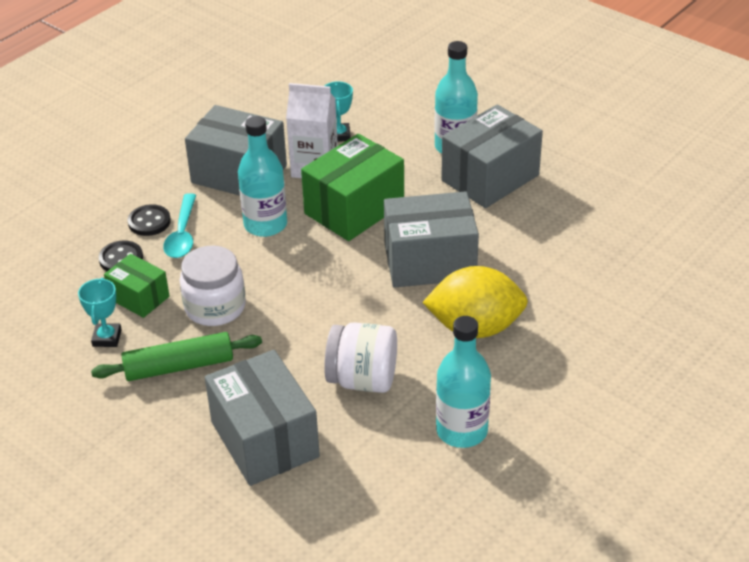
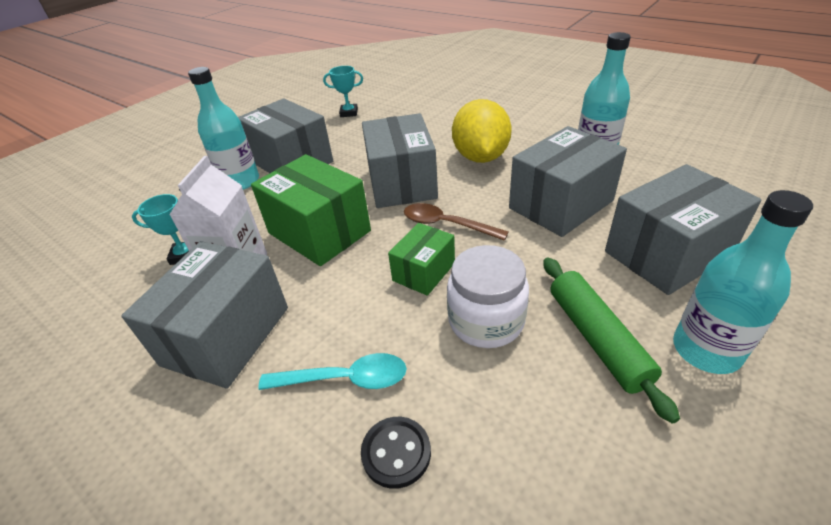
camera: 90 degrees left, 0 degrees up
turquoise trophy [78,277,122,347] -> turquoise trophy moved to [323,66,363,117]
green box [104,254,170,318] -> green box moved to [388,223,455,296]
black button [128,204,171,236] -> none
turquoise bottle [238,116,287,237] -> turquoise bottle moved to [673,190,813,374]
white jar [324,322,397,393] -> grey box [509,126,627,237]
none -> brown spoon [404,203,509,241]

